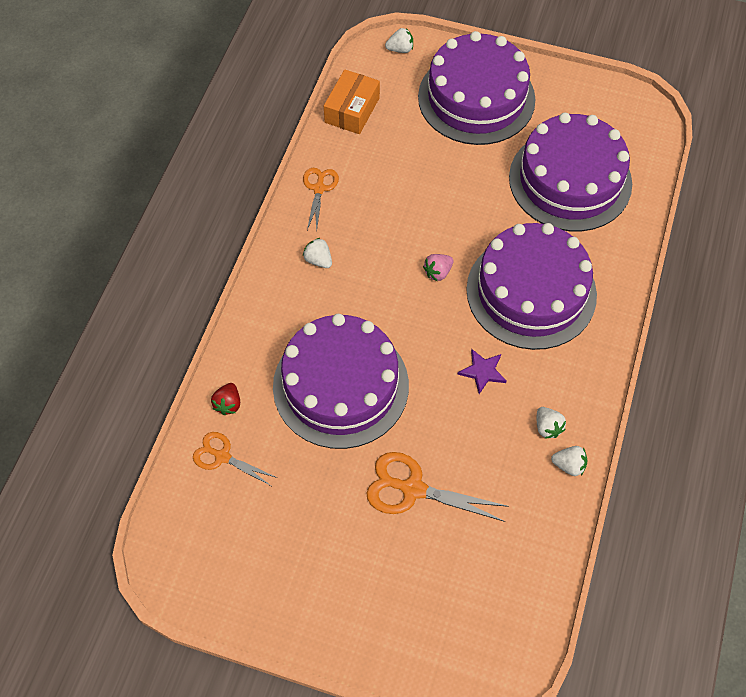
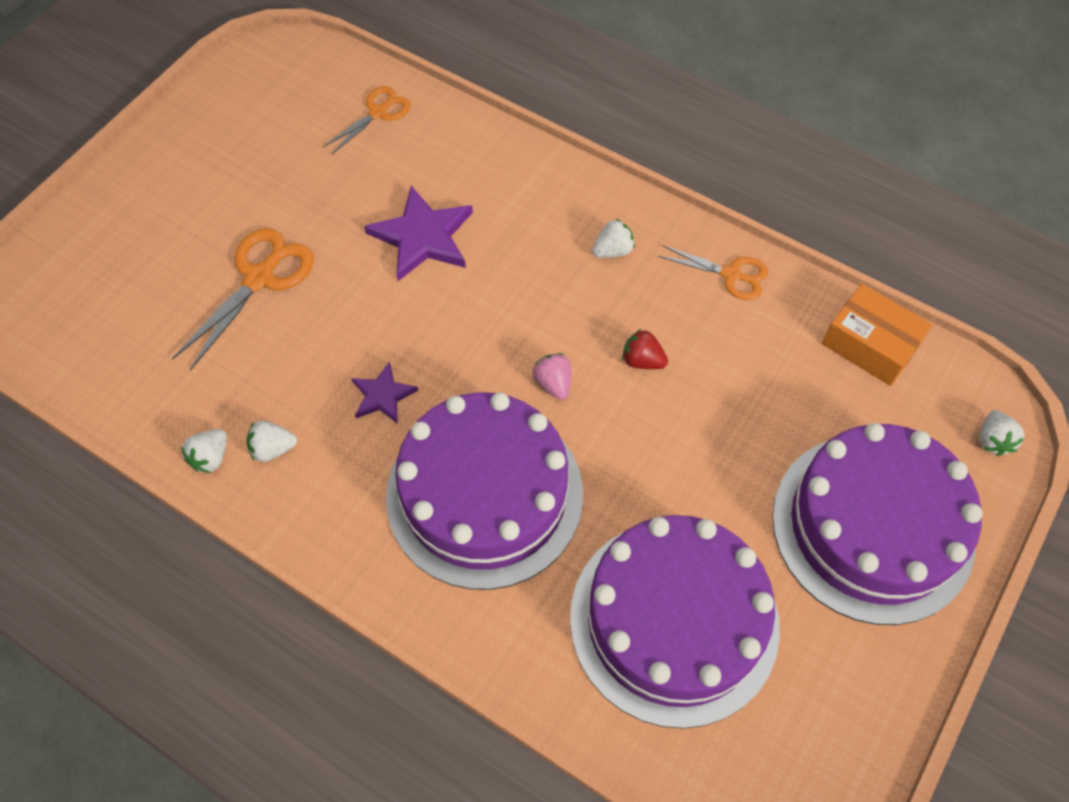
camera: 105 degrees right, 0 degrees up
red strawberry [211,383,240,415] -> red strawberry moved to [622,329,668,369]
purple cake [273,314,409,449] -> purple star [364,186,473,281]

